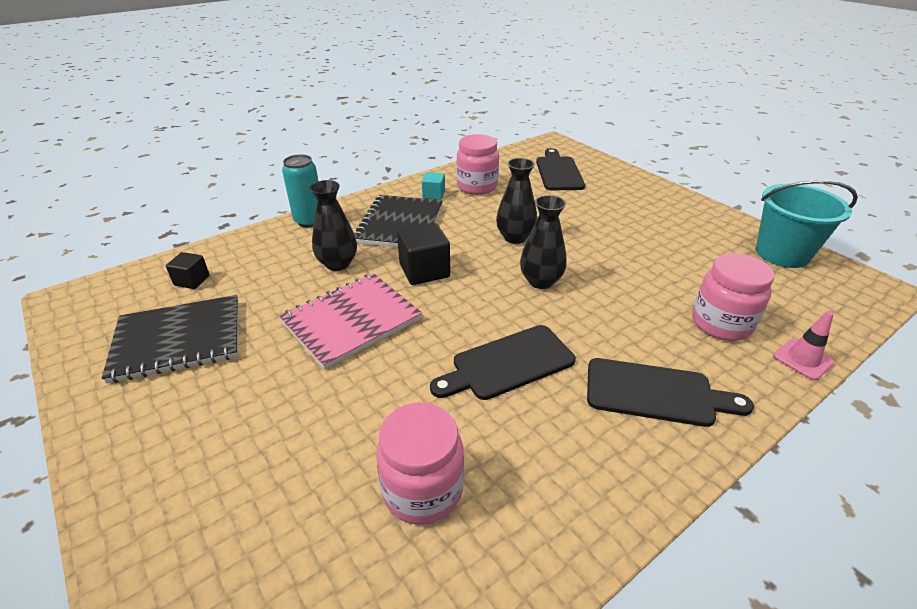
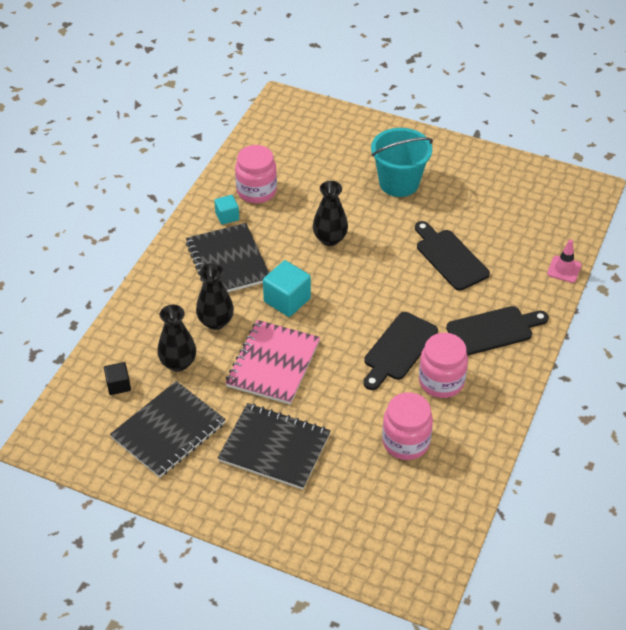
camera: 30 degrees left, 10 degrees up
turquoise can [282,154,318,227] -> none
black cube [397,223,450,285] -> turquoise cube [263,260,311,317]
black vase [520,195,566,289] -> black vase moved to [157,305,196,372]
black cutting board [536,148,585,190] -> black cutting board moved to [415,221,490,291]
pink jar [692,253,774,341] -> pink jar moved to [419,333,468,398]
turquoise bucket [756,180,858,268] -> turquoise bucket moved to [371,128,433,197]
none -> black notebook [218,403,331,490]

